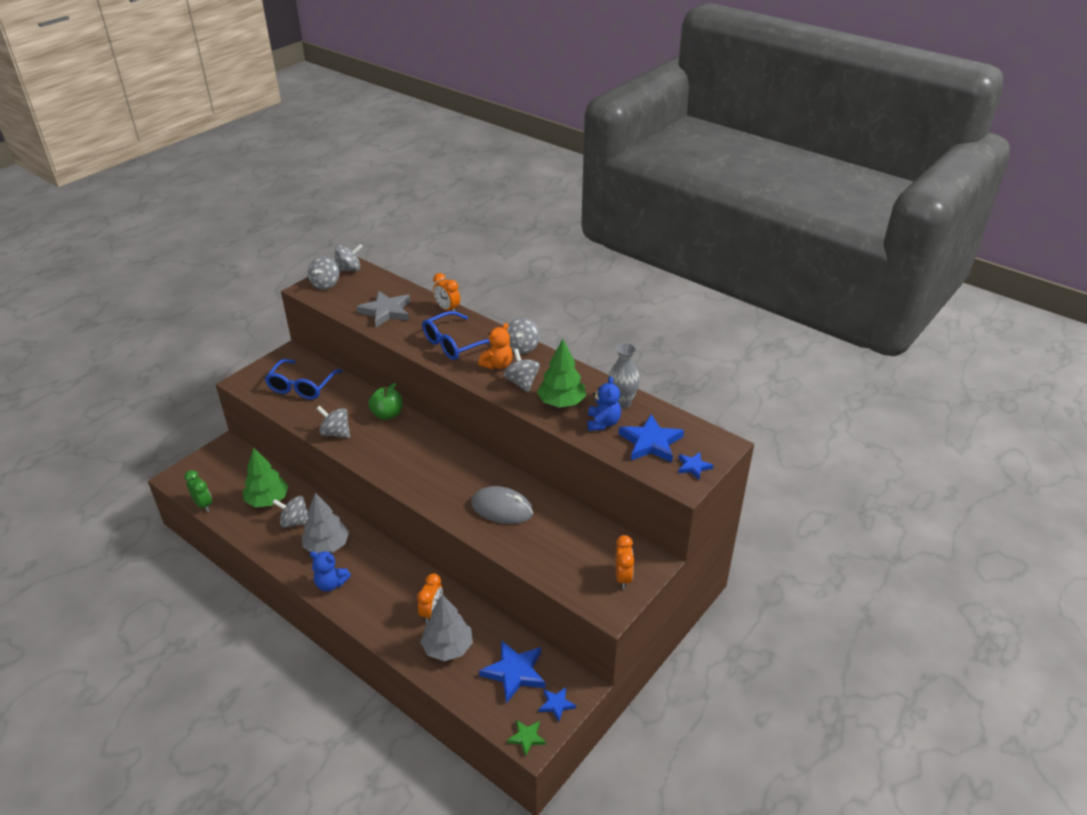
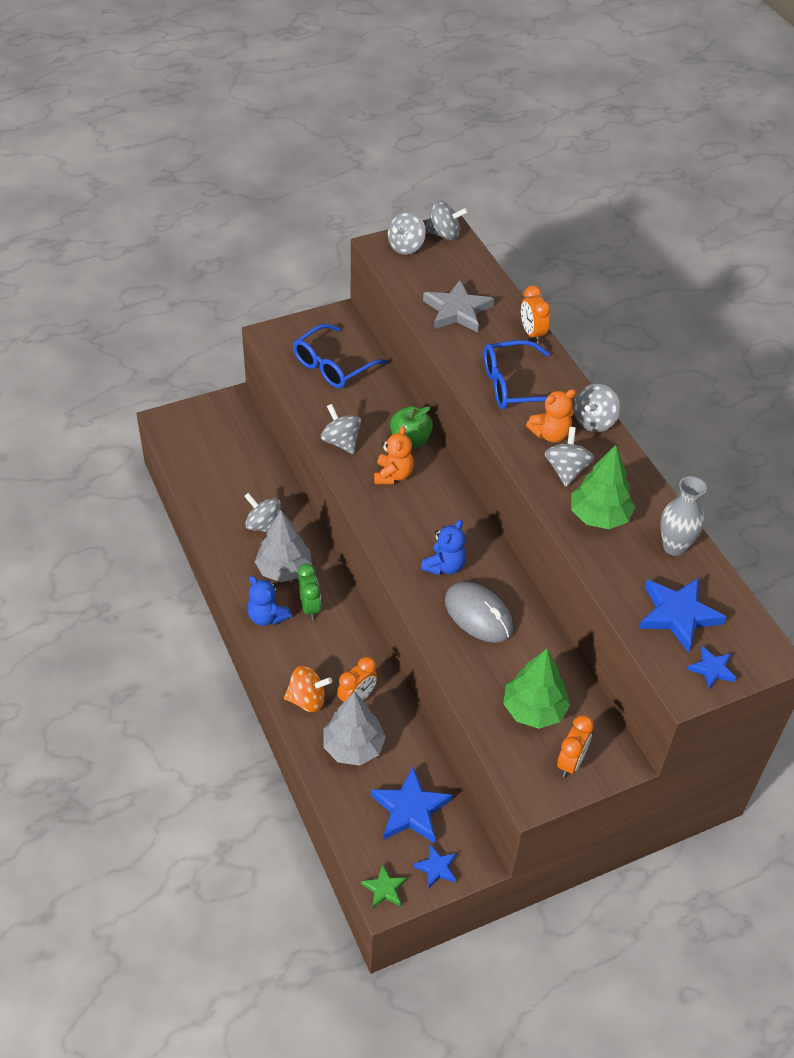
camera: 25 degrees right, 10 degrees up
green clock [184,470,212,512] -> green clock moved to [298,564,321,620]
green tree [243,447,289,507] -> green tree moved to [503,649,570,729]
blue teddy bear [587,376,621,431] -> blue teddy bear moved to [421,520,466,575]
none -> orange spinning top [284,666,332,712]
none -> orange teddy bear [374,426,414,485]

